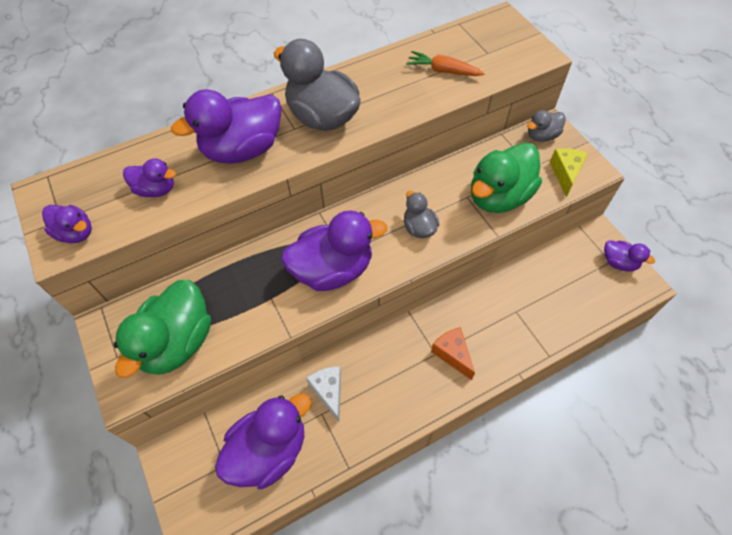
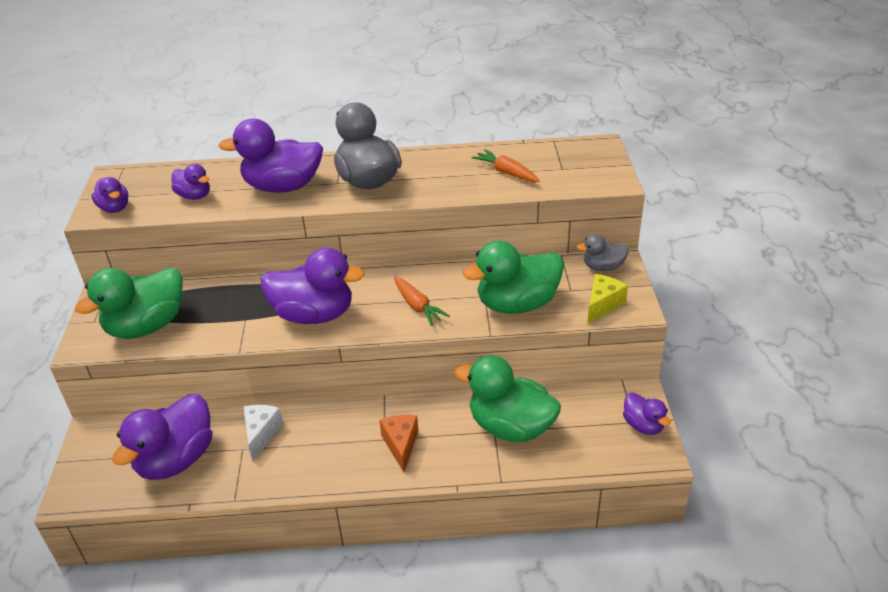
camera: 25 degrees right, 20 degrees down
purple duck [215,394,311,489] -> purple duck turned 135 degrees clockwise [112,394,213,480]
grey duck [404,191,440,238] -> orange carrot [394,276,450,326]
none -> green duck [455,355,561,442]

